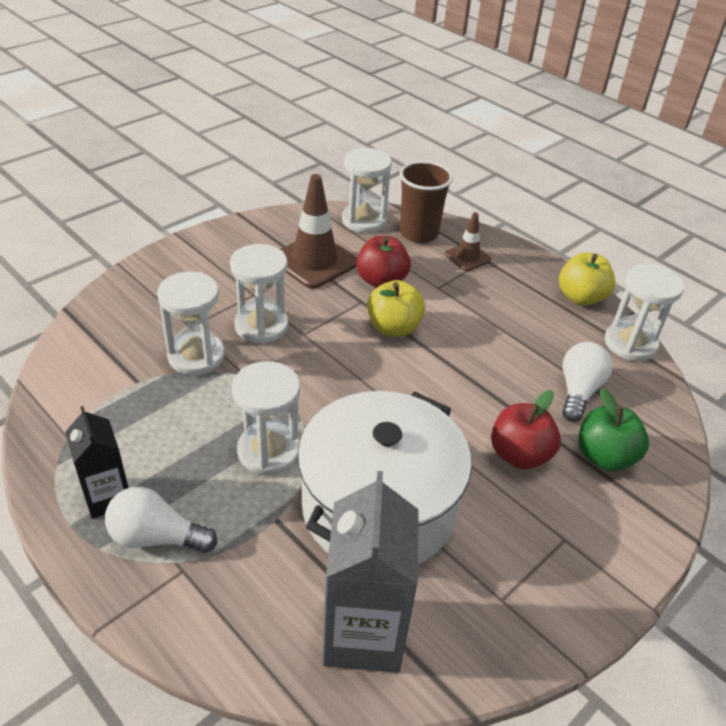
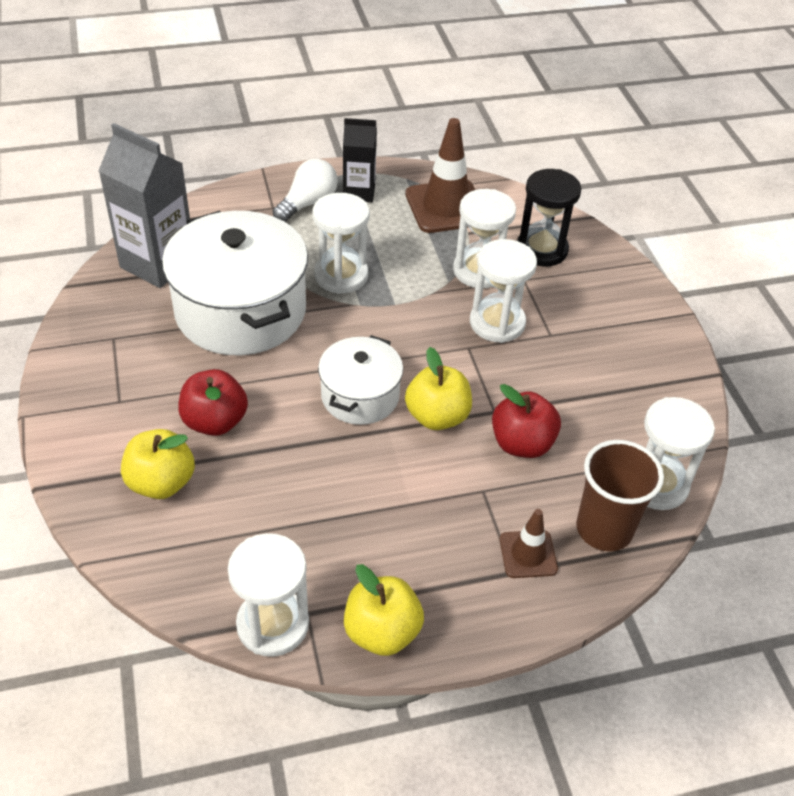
camera: 120 degrees right, 5 degrees up
brown traffic cone [280,174,357,289] -> brown traffic cone moved to [405,118,475,233]
white light bulb [562,342,613,422] -> none
green apple [578,388,649,471] -> yellow apple [121,429,195,499]
none -> white pot [318,335,403,425]
none -> black hourglass [517,169,582,266]

